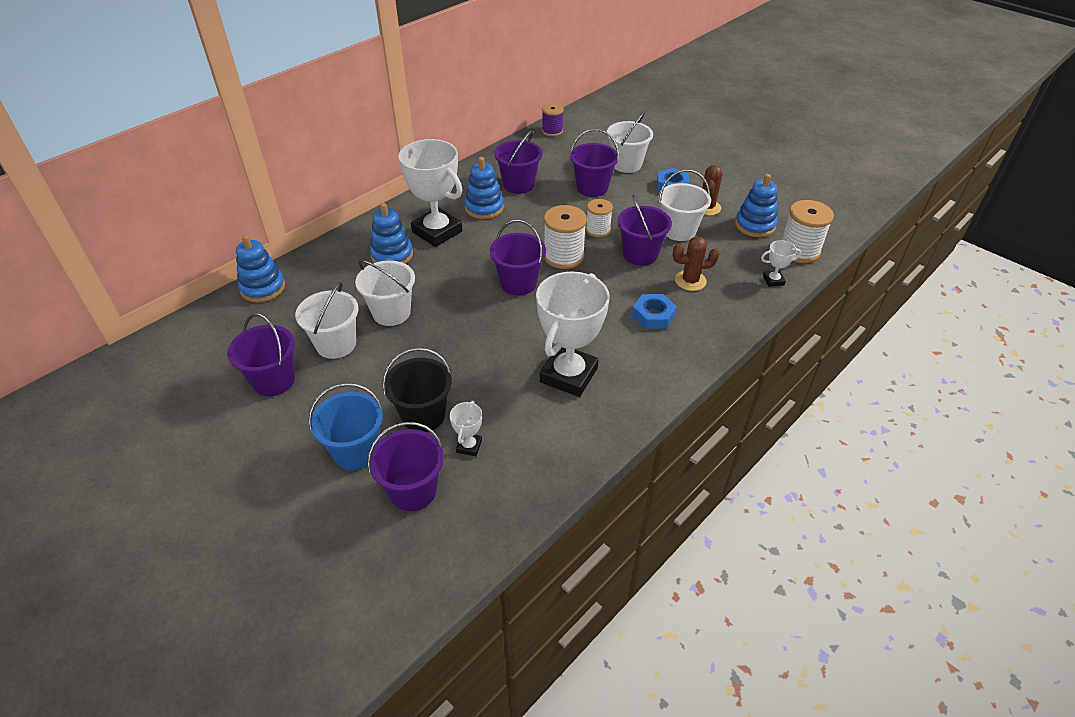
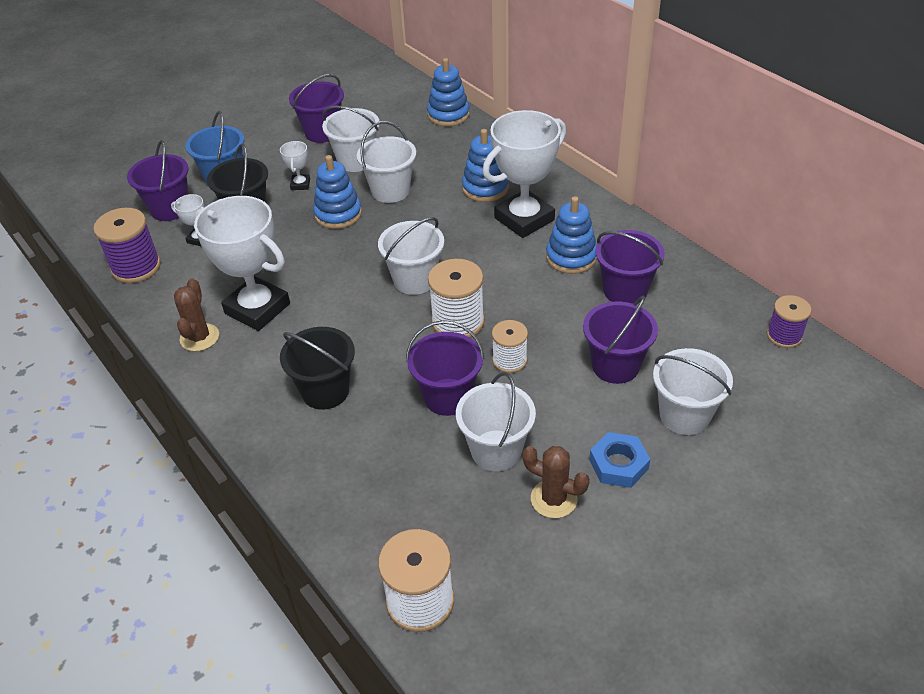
camera: 100 degrees right, 0 degrees up
purple bucket [490,220,546,295] -> white bucket [378,217,444,295]
blue nut [632,294,677,329] -> black bucket [280,327,355,410]
brown cactus [673,236,719,291] -> brown cactus moved to [174,278,219,351]
blue stacking toy [735,174,777,237] -> blue stacking toy moved to [313,155,362,229]
white trophy [761,240,801,287] -> white trophy moved to [280,141,310,190]
none -> purple spool [93,208,161,283]

